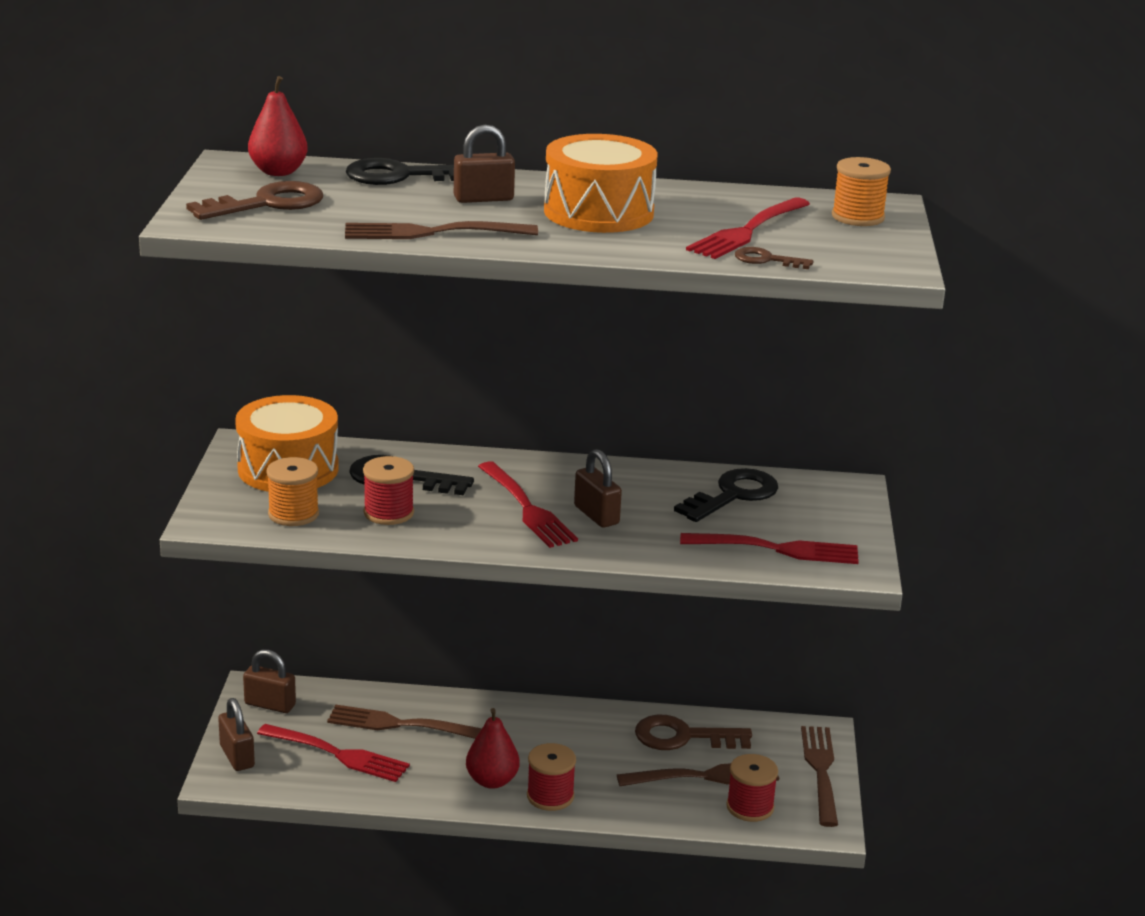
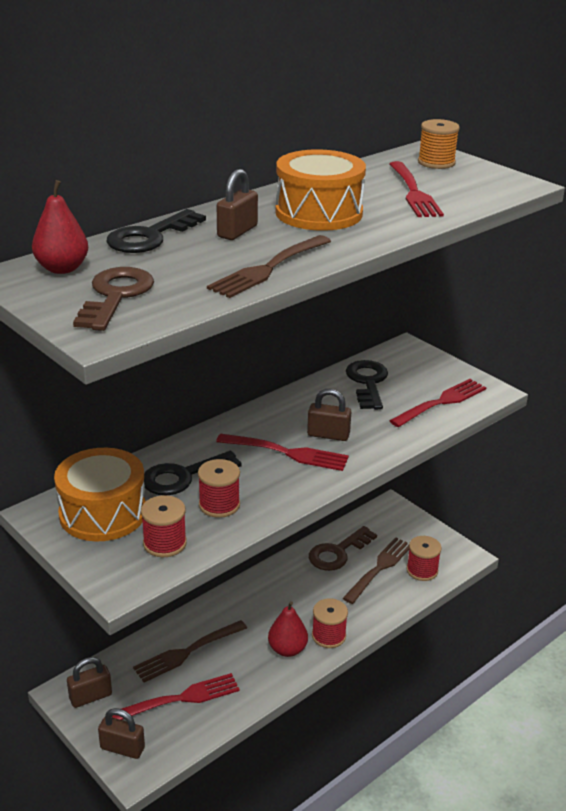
camera: 45 degrees left, 5 degrees up
orange spool [267,457,319,526] -> red spool [141,495,187,557]
brown key [735,247,813,269] -> none
brown fork [801,726,838,827] -> none

